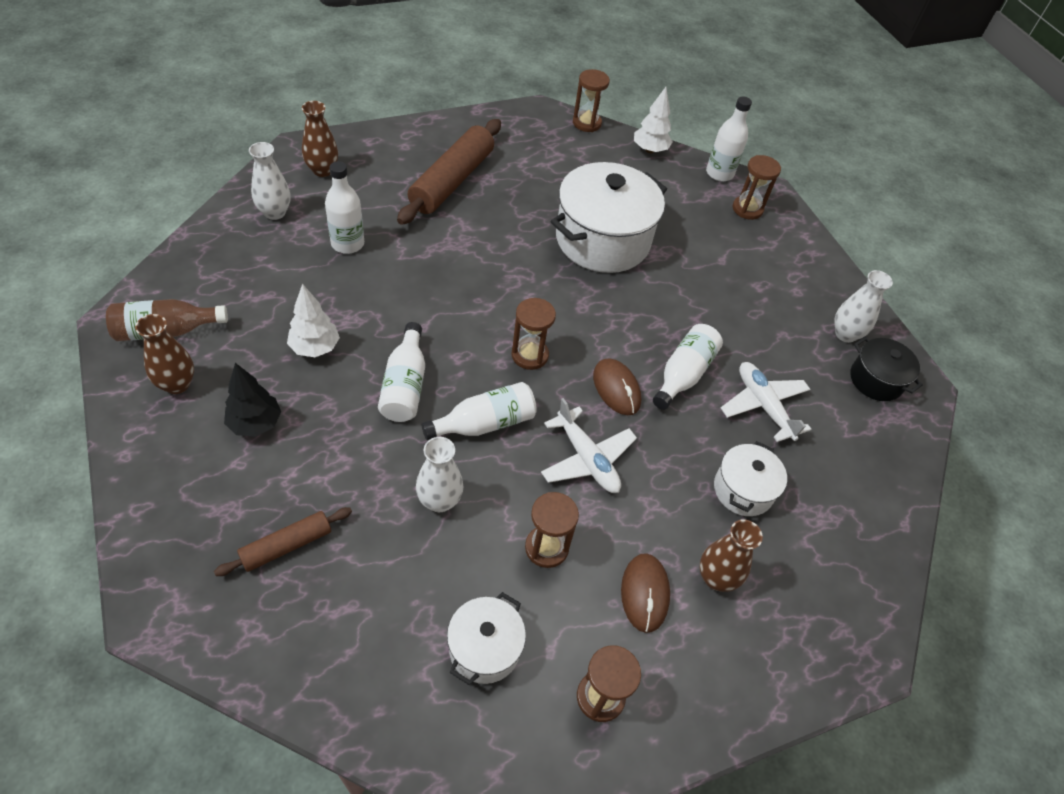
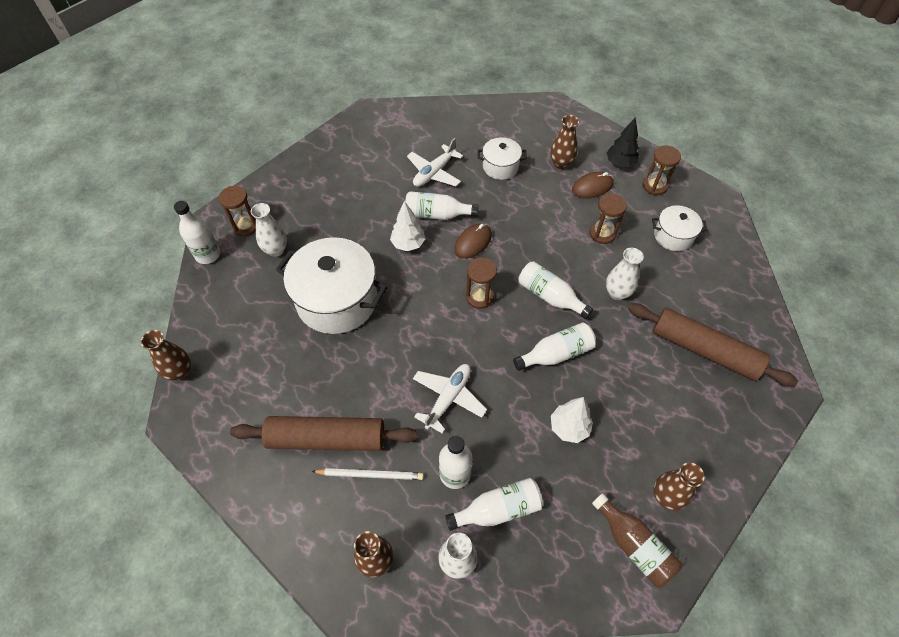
camera: 110 degrees left, 5 degrees up
brown rolling pin [214,507,352,576] -> brown rolling pin [628,303,798,387], size x1.85
black tree [224,363,281,437] -> black tree moved to [607,118,639,167]
white plane [541,398,637,493] -> white plane moved to [413,364,487,434]
brown hourglass [573,69,610,132] -> brown vase [141,330,191,380]
white tree [634,87,672,153] -> white tree moved to [390,201,425,251]
white vase [834,270,893,343] -> white vase moved to [251,203,287,257]
black pot [851,337,923,401] -> none
none -> white pencil [312,468,424,480]
none -> white bottle [445,478,543,531]

